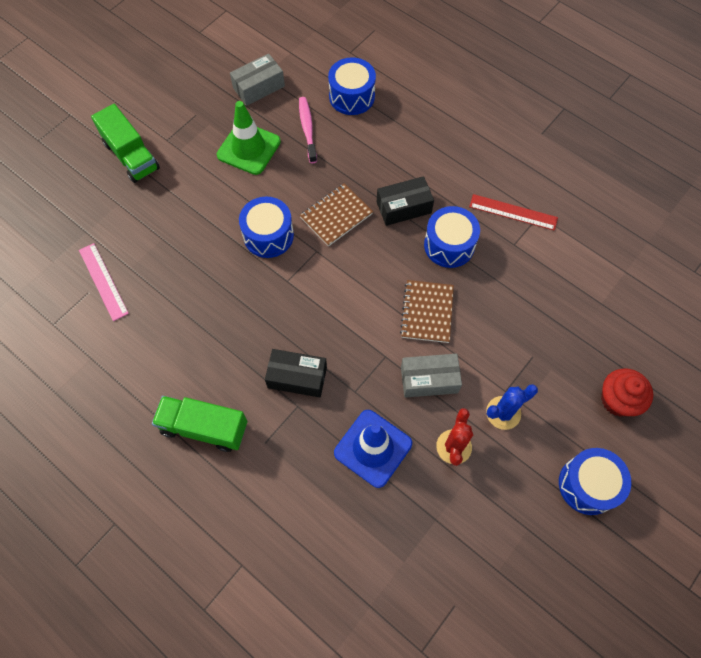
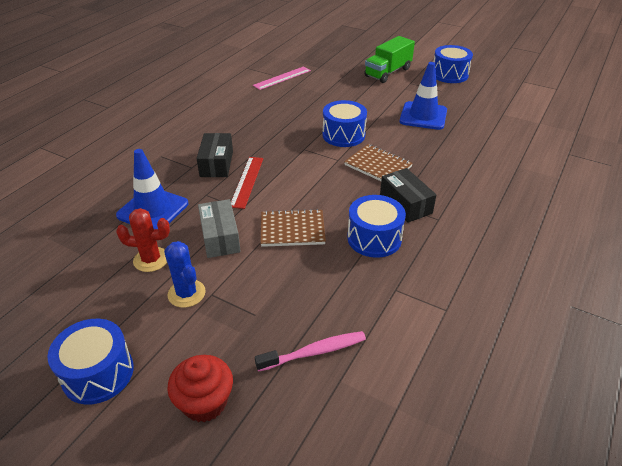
camera: 80 degrees right, 25 degrees down
green truck [152,396,247,452] -> none
green traffic cone [217,101,281,175] -> blue traffic cone [400,62,447,130]
grey box [230,54,285,106] -> none
pink toothbrush [299,97,317,163] -> pink toothbrush moved to [255,331,366,372]
blue drum [328,58,376,115] -> blue drum moved to [434,45,473,83]
red ruler [469,194,558,231] -> red ruler moved to [231,157,263,209]

